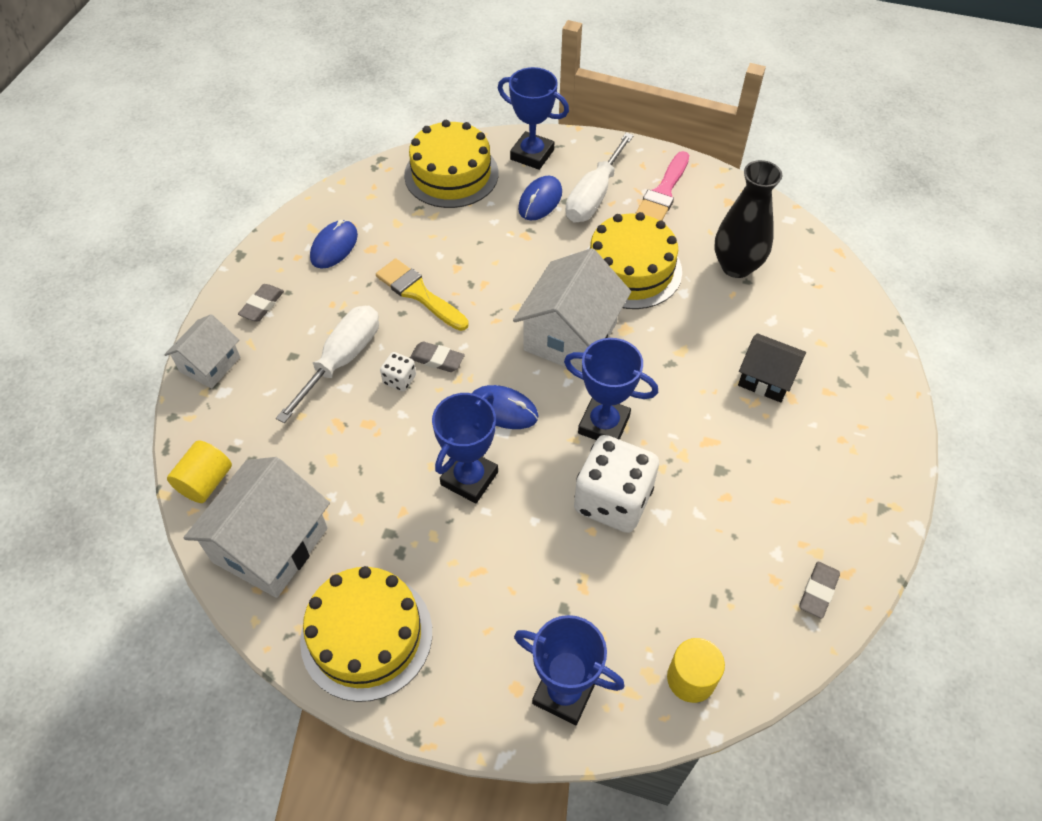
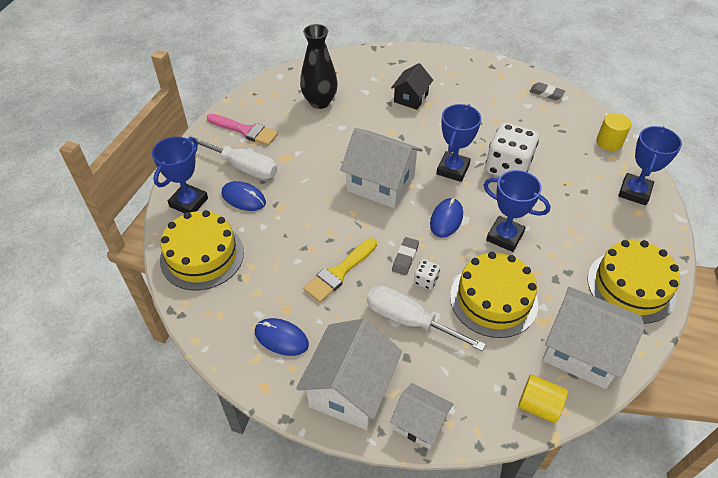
camera: 90 degrees left, 5 degrees down
grey eraser [238,284,284,322] -> white house [296,318,402,430]
yellow cake [586,212,682,309] -> yellow cake moved to [450,252,538,338]

